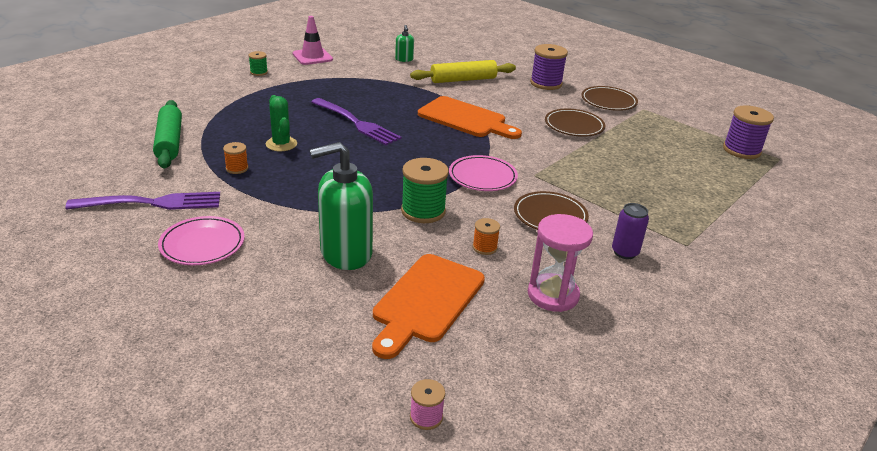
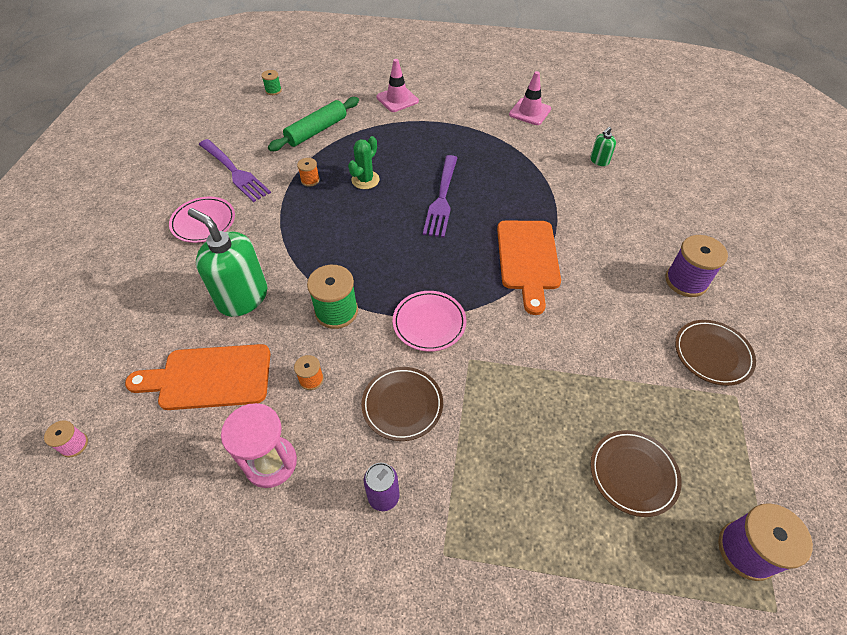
camera: 60 degrees right, 20 degrees up
green spool [249,51,268,76] -> green spool moved to [261,70,282,95]
yellow rolling pin [410,60,516,83] -> none
brown plate [545,109,605,137] -> brown plate moved to [590,430,681,517]
none -> pink traffic cone [377,59,419,112]

